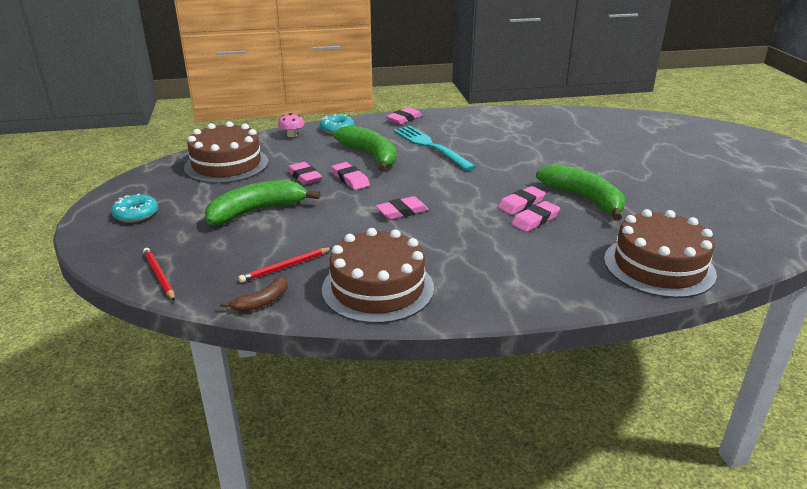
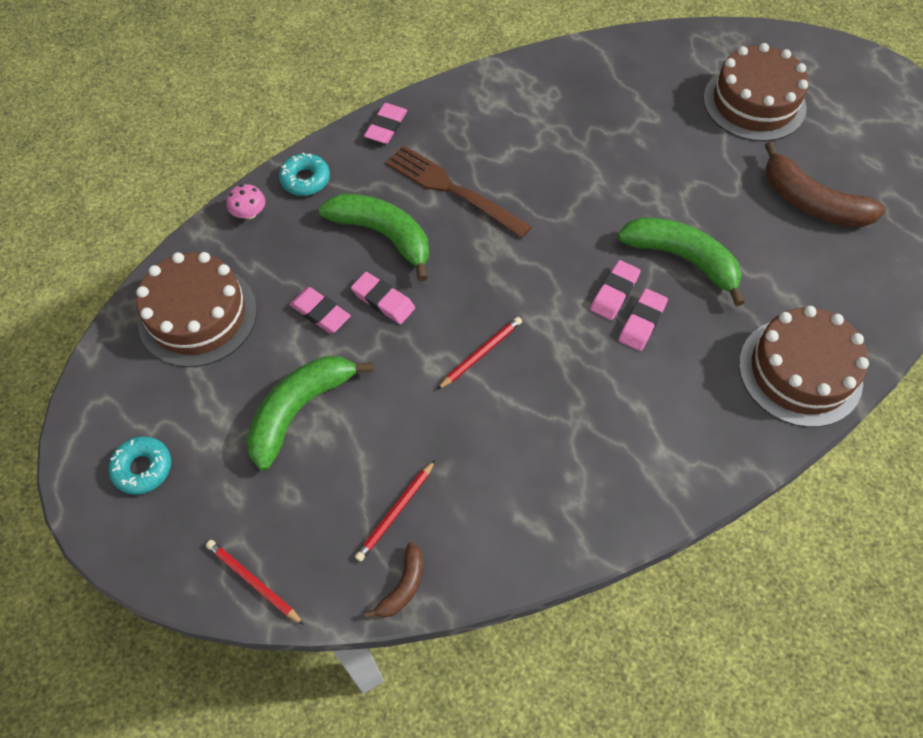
camera: 20 degrees left, 30 degrees up
brown cake [322,228,434,324] -> brown cake moved to [703,43,809,141]
pink eraser [376,196,429,220] -> red pencil [437,317,522,390]
turquoise fork [393,126,476,171] -> brown fork [386,145,532,238]
none -> brown banana [765,142,886,227]

